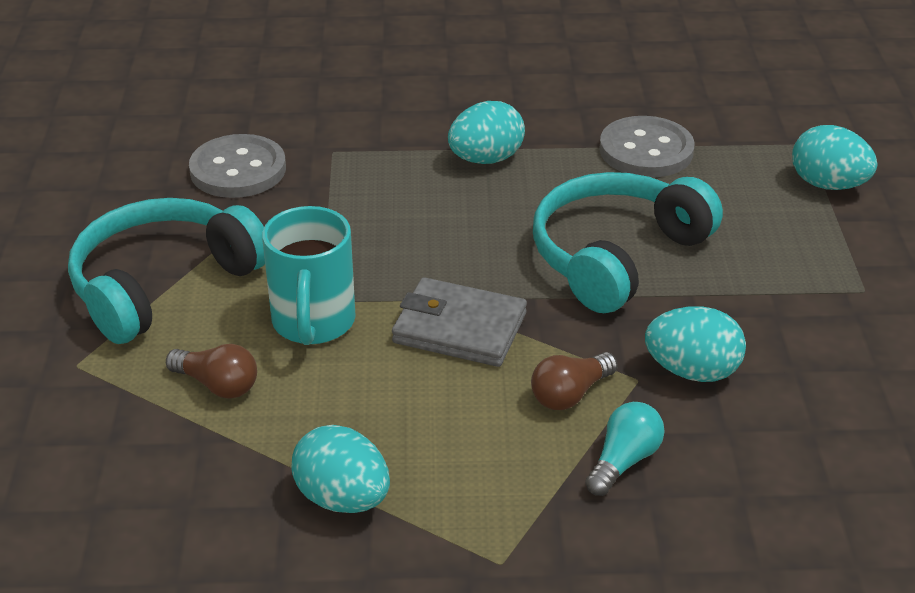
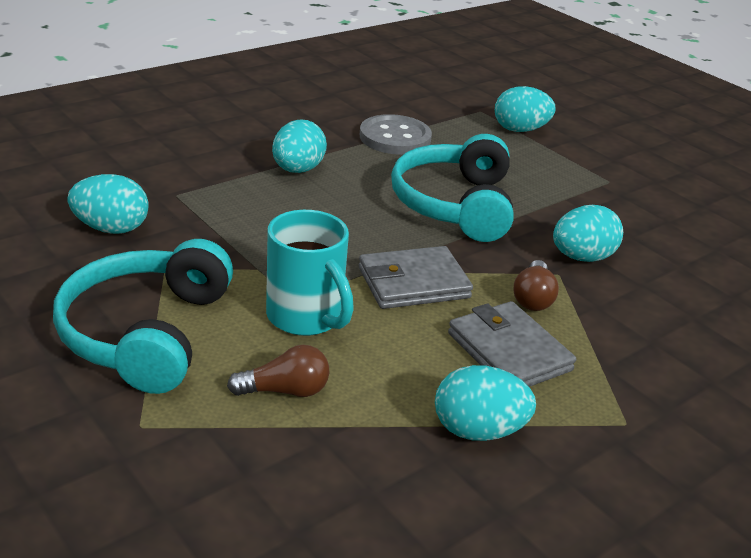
camera: 40 degrees left, 5 degrees down
grey button [189,134,286,198] -> turquoise egg [67,174,149,234]
turquoise light bulb [585,402,665,496] -> none
none -> grey wallet [448,301,576,387]

